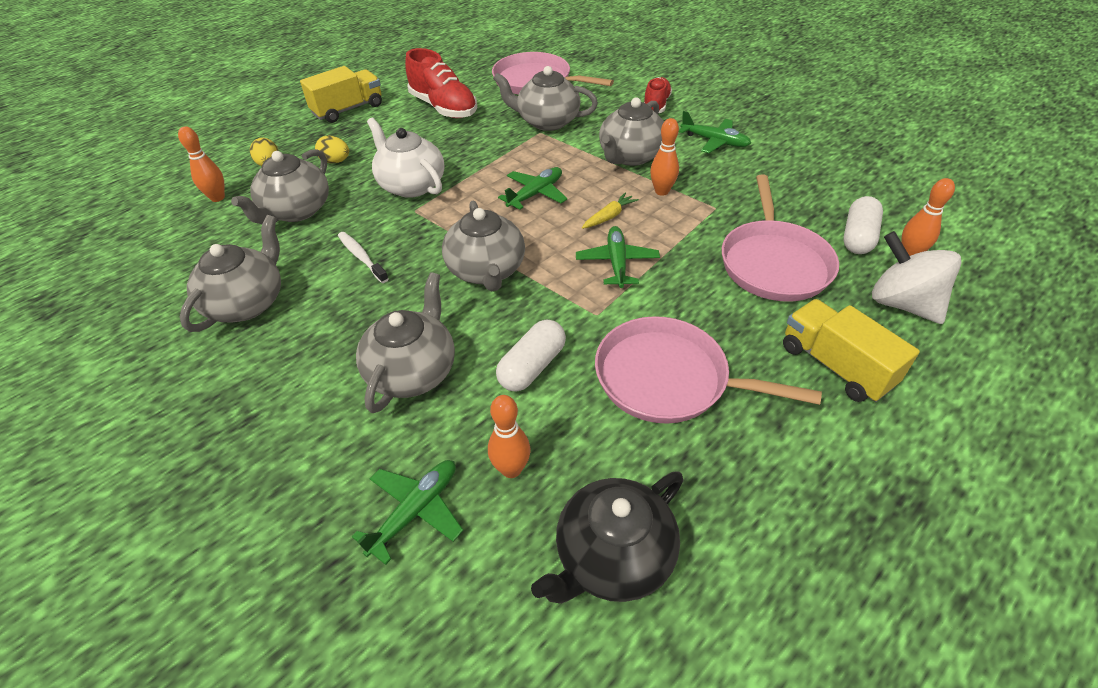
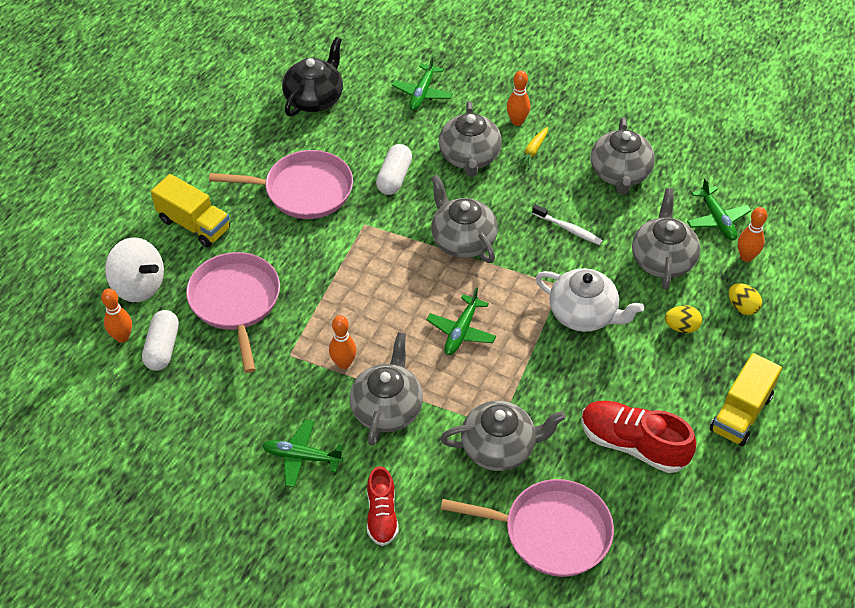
camera: 160 degrees right, 5 degrees up
orange bowling pin [488,395,530,478] -> orange bowling pin moved to [507,71,530,126]
green plane [576,226,660,288] -> green plane moved to [687,178,752,241]
yellow carrot [582,192,639,229] -> yellow carrot moved to [515,127,548,169]

